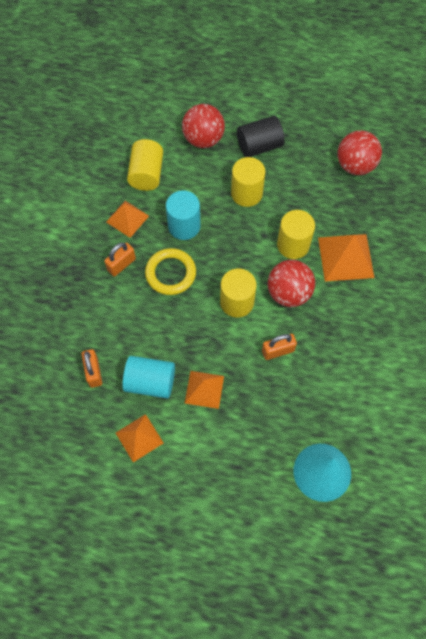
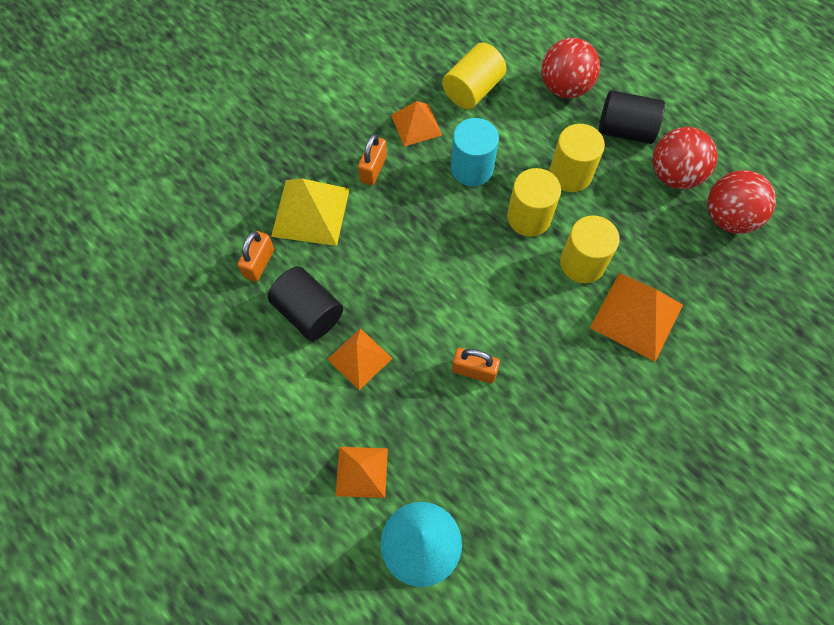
camera: 35 degrees right, 0 degrees up
orange padlock [104,242,136,277] -> orange padlock turned 60 degrees counterclockwise [358,134,387,185]
orange pyramid [116,414,163,462] -> orange pyramid moved to [336,447,388,498]
turquoise cylinder [123,356,175,399] -> black cylinder [268,266,343,341]
yellow ring [145,248,196,295] -> none
yellow cylinder [220,269,257,317] -> yellow cylinder moved to [507,168,561,236]
red ball [267,260,315,307] -> red ball moved to [652,127,718,189]
none -> yellow pyramid [271,179,350,246]

